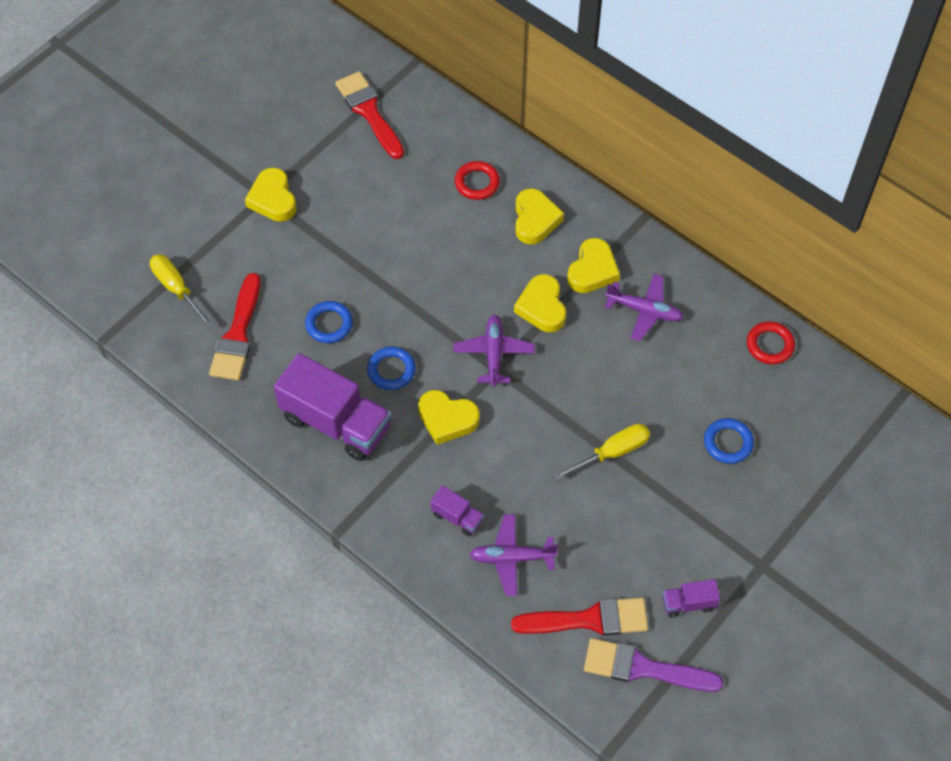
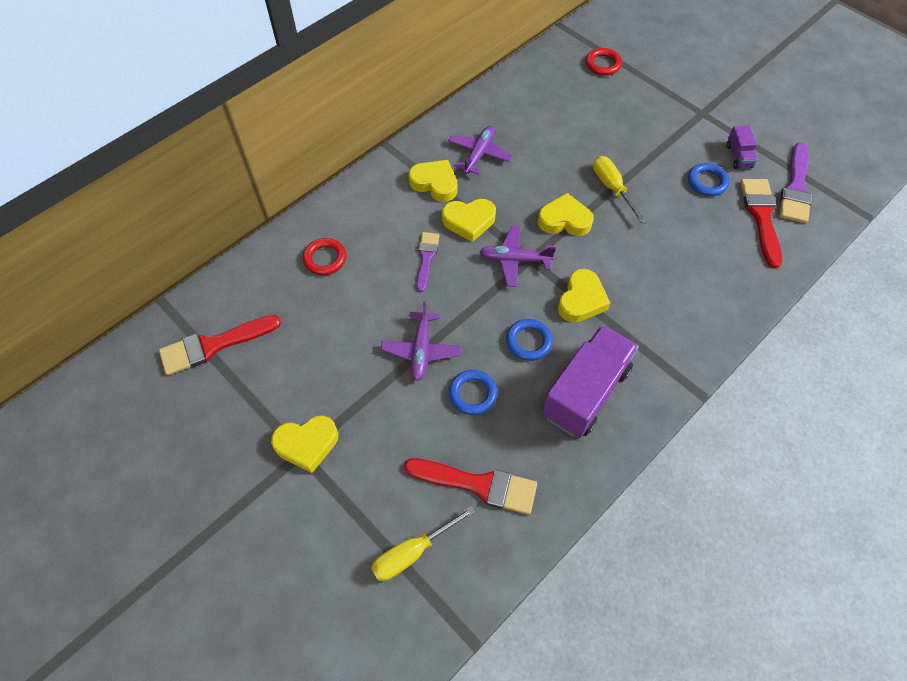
camera: 85 degrees left, 0 degrees up
purple truck [430,485,484,537] -> none
purple plane [469,514,558,596] -> purple plane moved to [381,301,461,381]
yellow heart [515,188,564,244] -> yellow heart moved to [538,193,594,236]
blue ring [704,418,754,464] -> blue ring moved to [688,163,729,196]
red ring [747,321,795,364] -> red ring moved to [586,48,622,76]
none -> purple brush [416,232,440,292]

